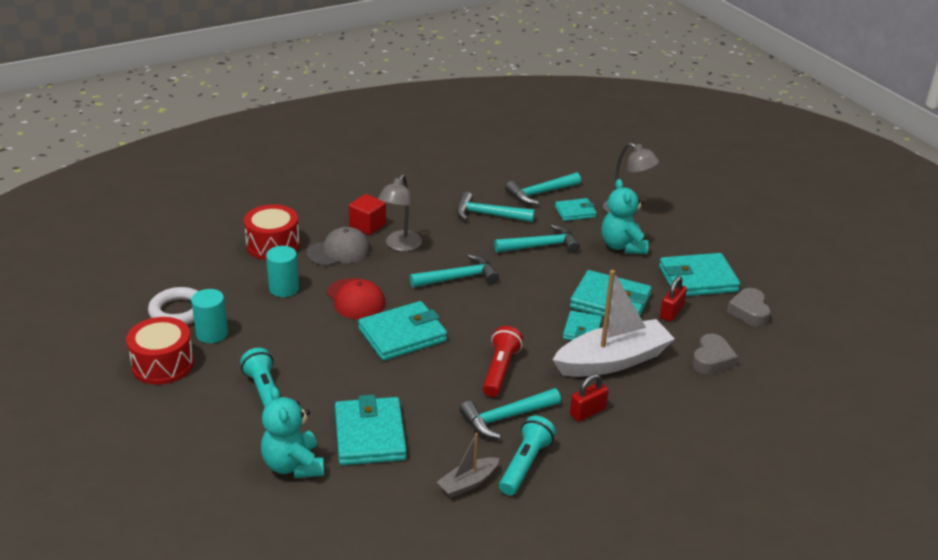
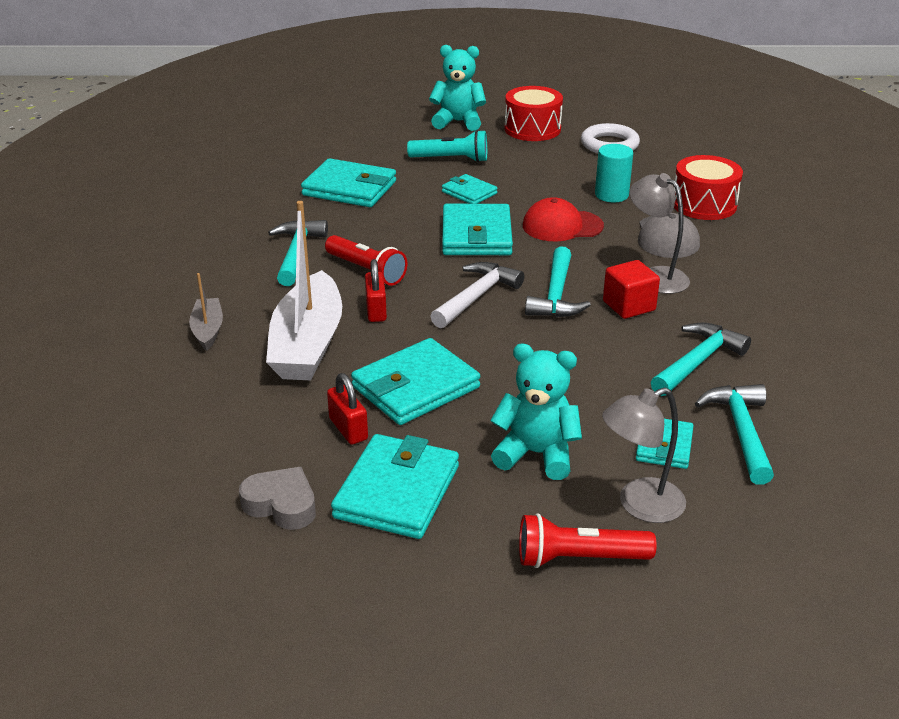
camera: 120 degrees right, 0 degrees up
turquoise cylinder [191,289,228,343] -> none
turquoise teddy bear [261,386,324,478] -> turquoise teddy bear moved to [429,45,486,131]
red cube [349,194,386,235] -> red cube moved to [603,260,660,319]
grey boat [437,433,499,498] -> grey boat moved to [189,273,223,351]
turquoise hammer [494,224,580,253] -> none
turquoise flashlight [499,416,556,495] -> none
turquoise wallet [563,311,602,340] -> turquoise wallet moved to [442,174,498,204]
red padlock [570,374,609,422] -> red padlock moved to [365,259,387,322]
grey heart [692,334,738,374] -> none
none -> white hammer [430,262,524,328]
none -> red flashlight [519,513,657,568]

